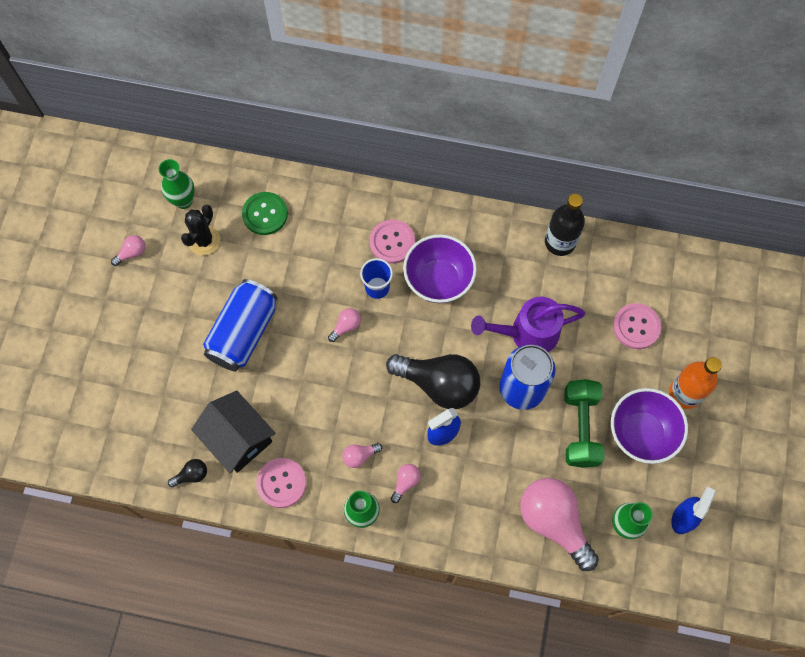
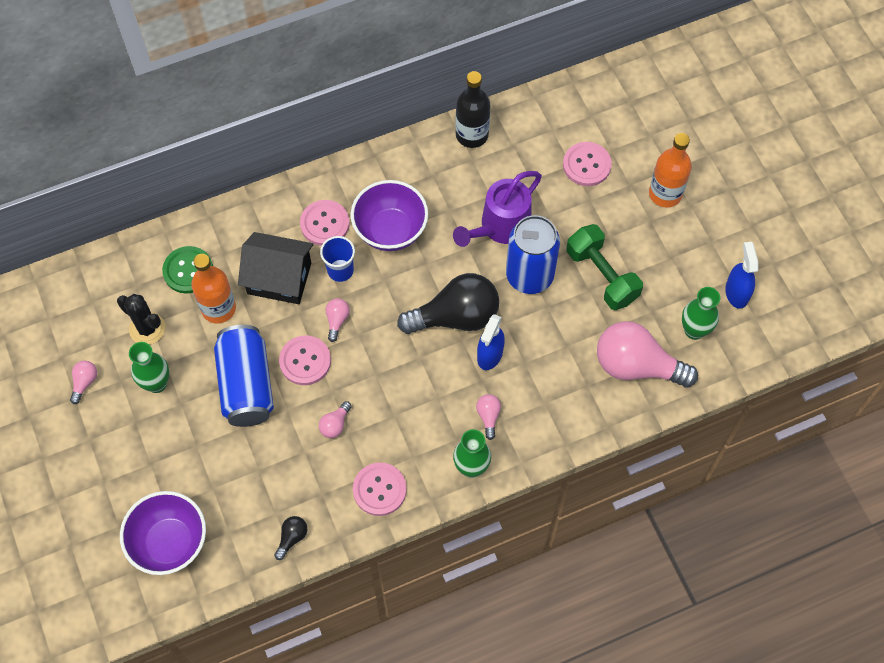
camera: 35 degrees left, 5 degrees down
green vase [159,159,195,209] -> green vase moved to [129,342,169,393]
black cactus [181,205,220,255] -> black cactus turned 45 degrees counterclockwise [117,294,165,345]
black house [191,390,276,473] -> black house moved to [238,232,313,304]
pink light bulb [343,443,382,468] -> pink light bulb moved to [319,401,352,438]
purple bowl [611,388,688,464] -> purple bowl moved to [120,491,206,575]
none -> orange bottle [191,254,236,324]
none -> pink button [279,336,331,385]

